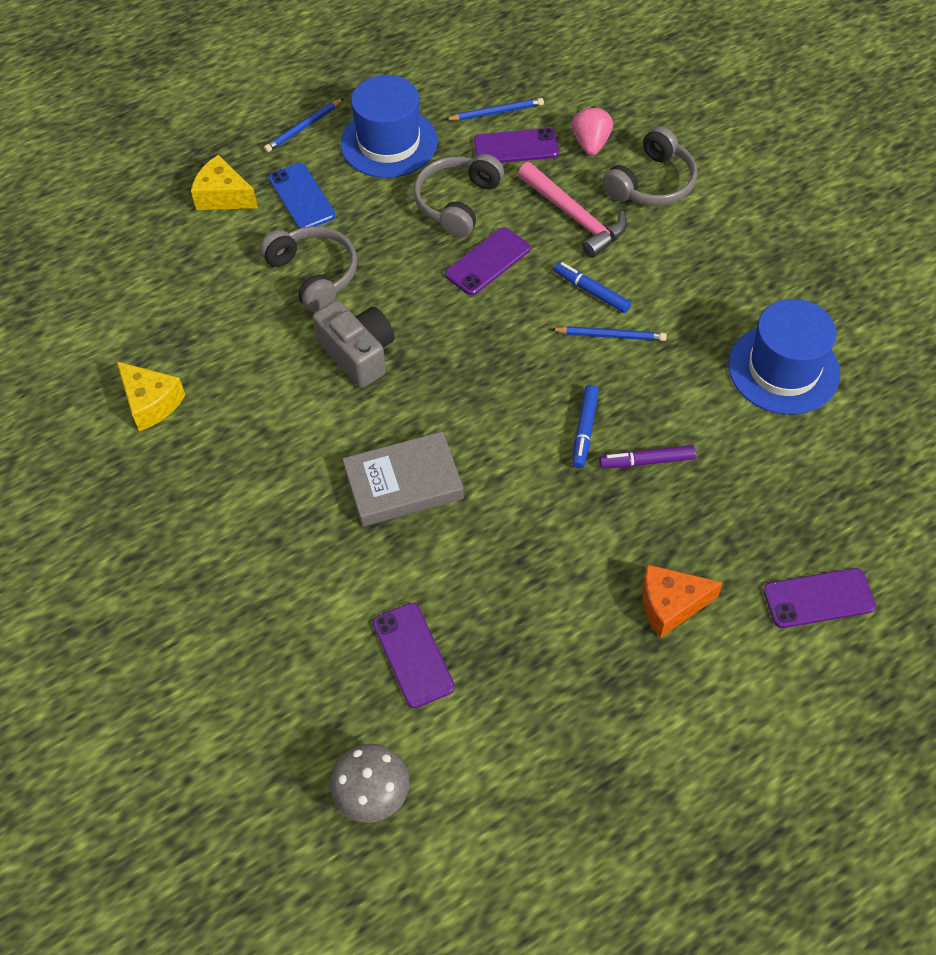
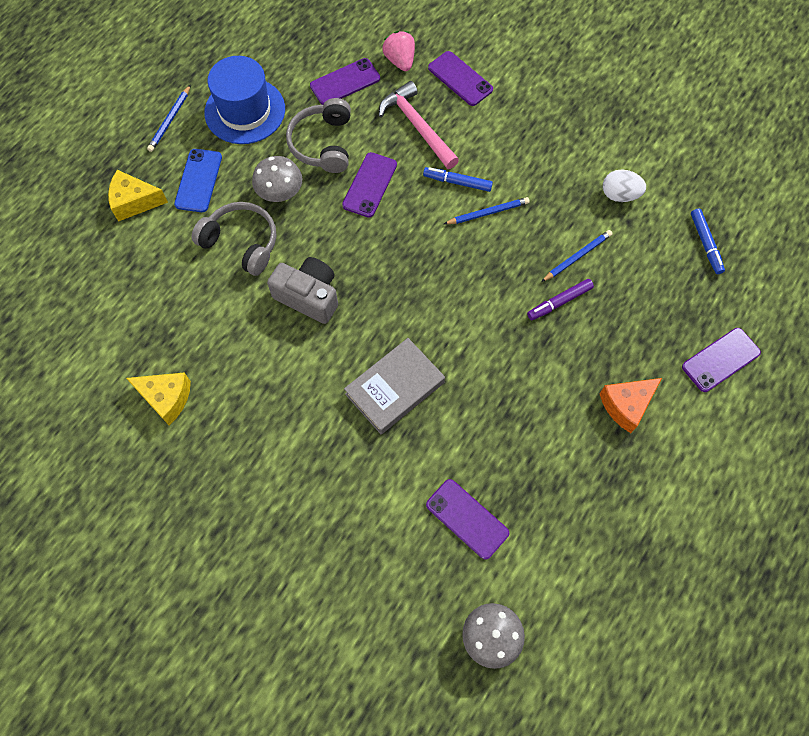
camera: 25 degrees left, 10 degrees up
blue phone [269,163,335,228] -> blue phone turned 60 degrees clockwise [174,149,222,212]
blue pencil [445,98,544,121] -> blue pencil moved to [541,230,613,282]
pink hammer [518,162,627,258] -> pink hammer turned 150 degrees counterclockwise [379,81,459,169]
blue marker [572,385,599,468] -> blue marker moved to [691,209,725,274]
grey headphones [602,126,697,206] -> purple phone [428,51,493,106]
blue hat [728,299,840,415] -> white egg [603,169,646,202]
none -> grey mushroom [252,156,302,202]

